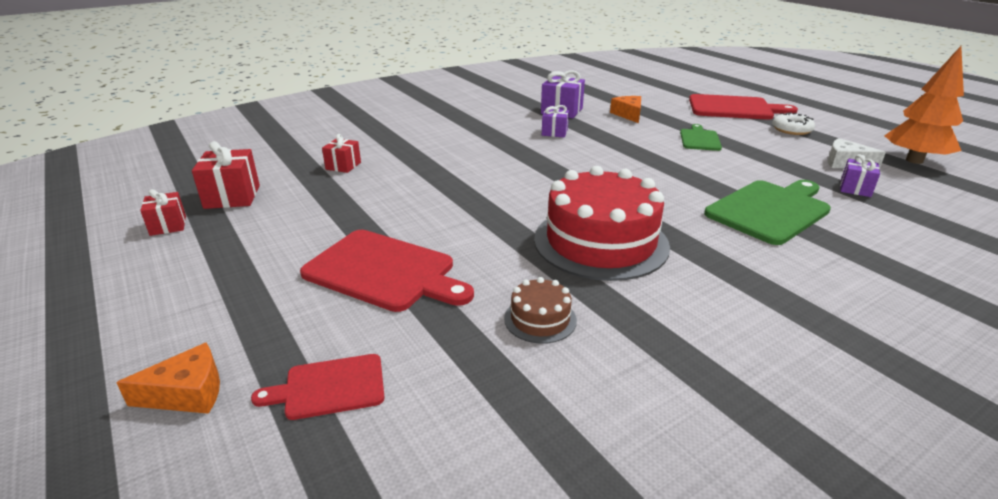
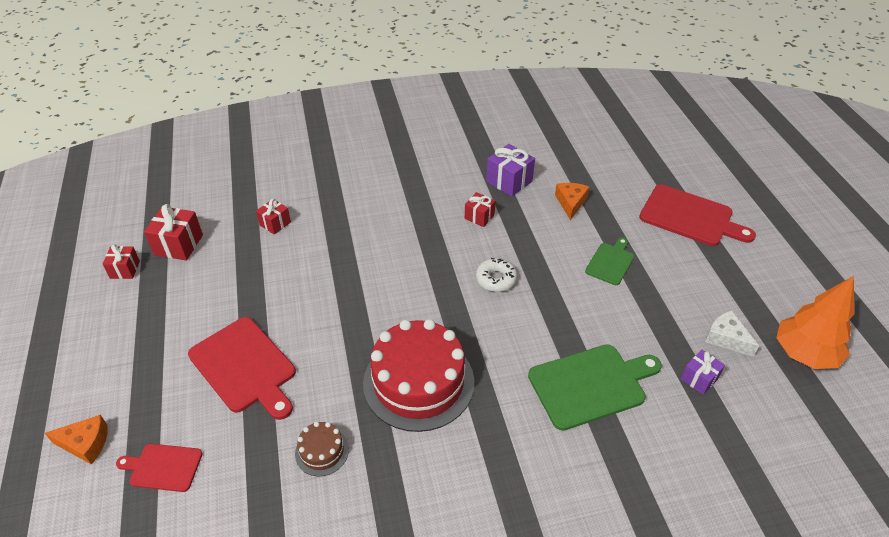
camera: 20 degrees right, 15 degrees up
purple gift [542,105,569,138] -> red gift [465,192,496,227]
white donut [772,112,815,135] -> white donut moved to [476,258,517,292]

